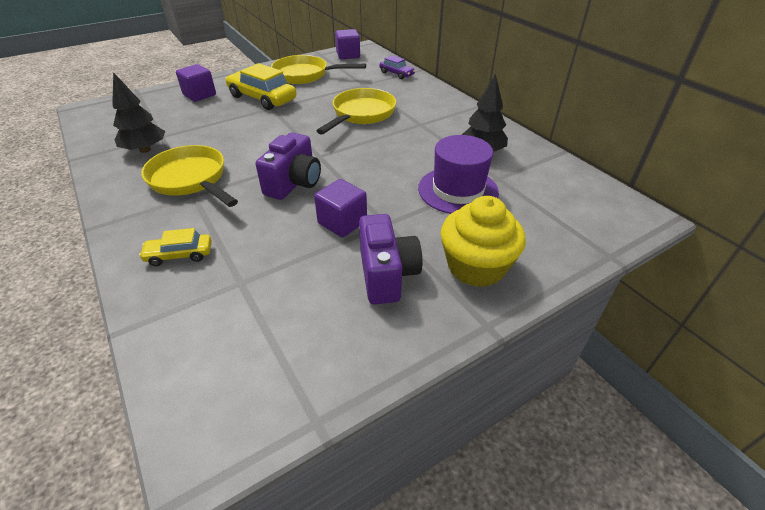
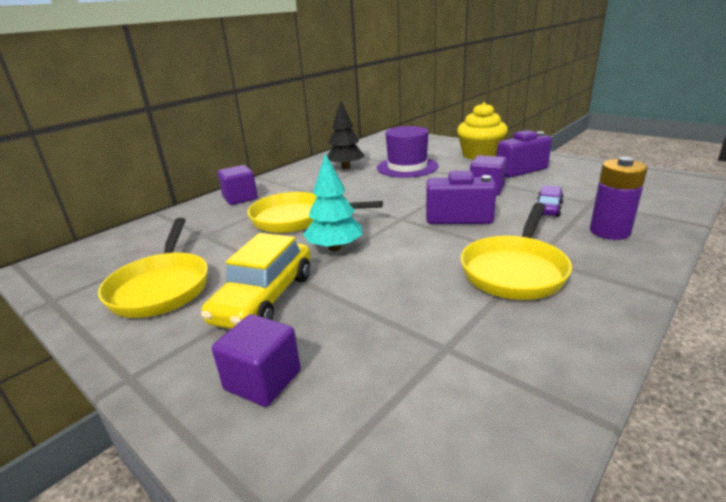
camera: 105 degrees left, 15 degrees down
black tree [112,72,165,153] -> none
yellow car [139,228,212,266] -> purple battery [590,157,648,240]
purple cube [335,29,360,59] -> purple cube moved to [217,165,258,205]
purple car [379,55,415,79] -> purple car moved to [538,185,564,217]
none -> turquoise tree [303,153,362,251]

